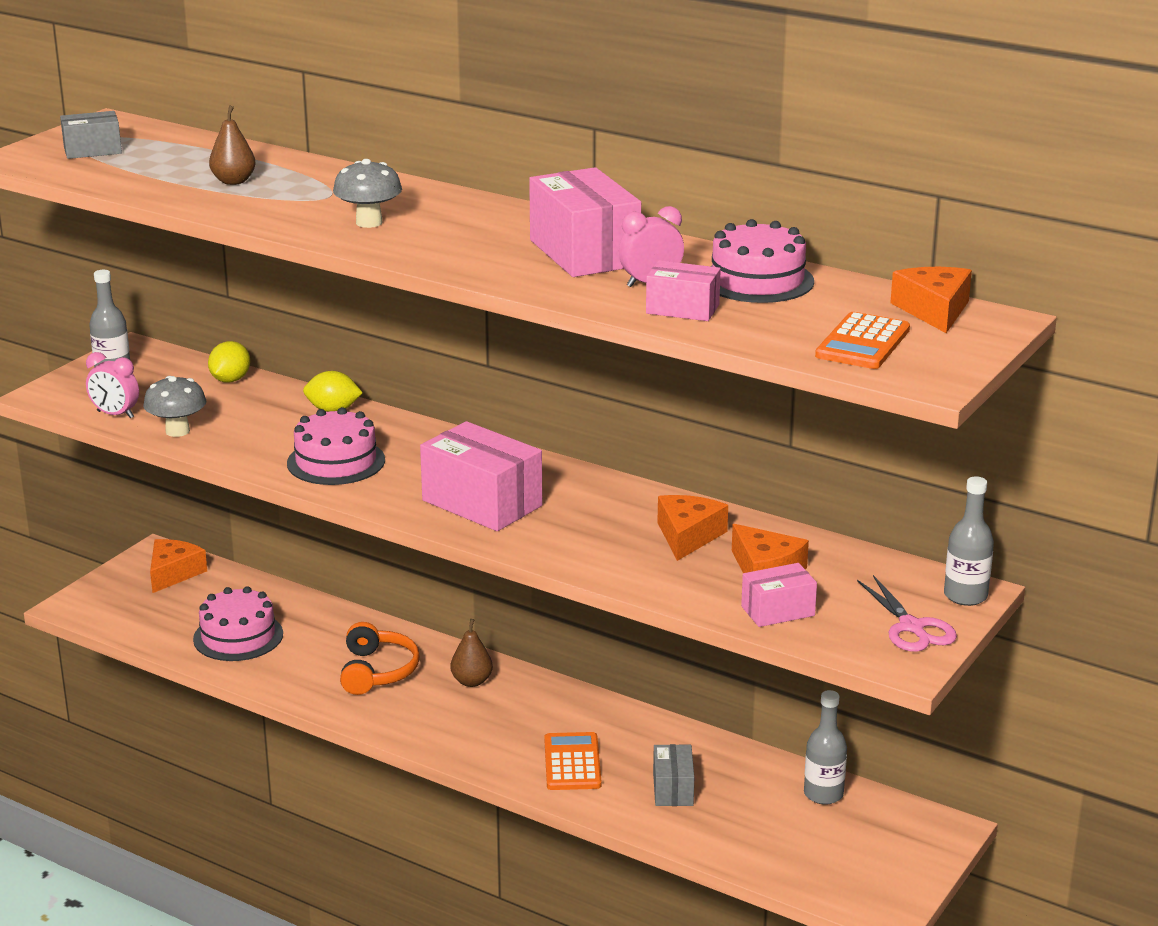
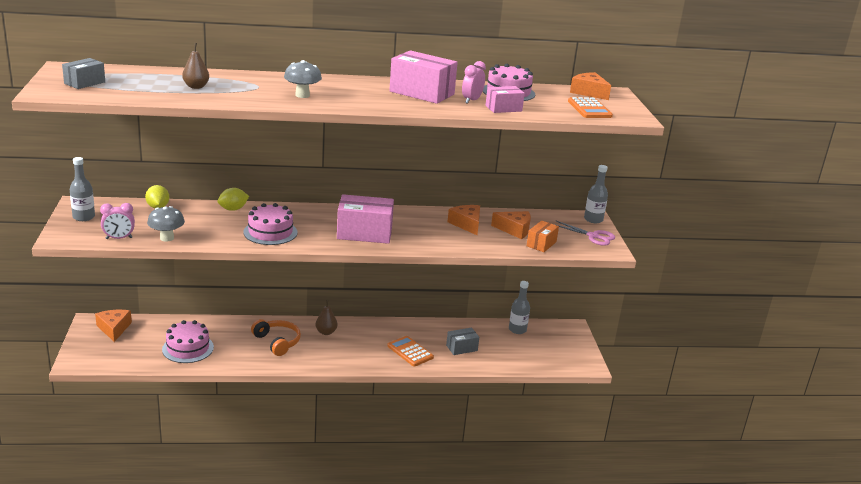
camera: 40 degrees left, 0 degrees up
grey box [653,744,694,806] -> grey box turned 75 degrees counterclockwise [446,328,479,355]
pink box [741,563,817,627] -> orange box [527,221,559,252]

